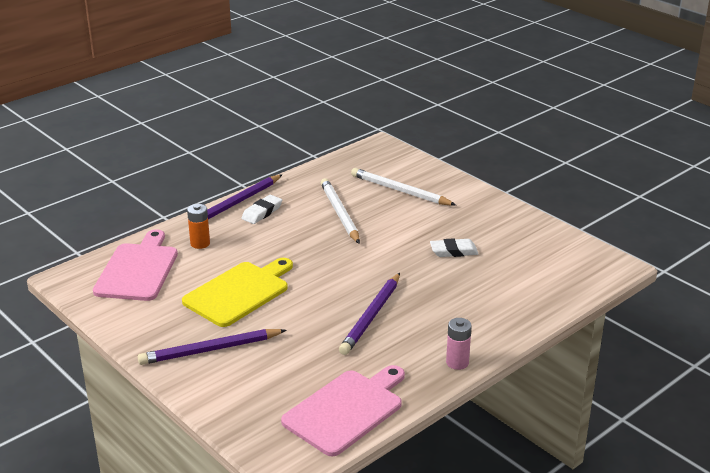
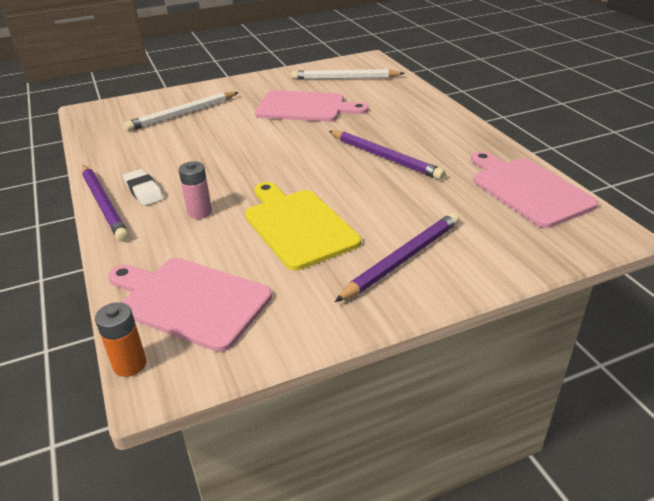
camera: 70 degrees left, 5 degrees up
purple pencil [138,329,286,365] -> purple pencil turned 135 degrees counterclockwise [335,213,460,302]
orange battery [187,204,210,249] -> orange battery moved to [95,302,147,377]
white pencil [321,178,360,244] -> white pencil moved to [291,69,405,80]
white eraser [430,238,479,257] -> pink cutting board [255,90,369,122]
pink battery [446,318,472,370] -> pink battery moved to [179,161,212,219]

